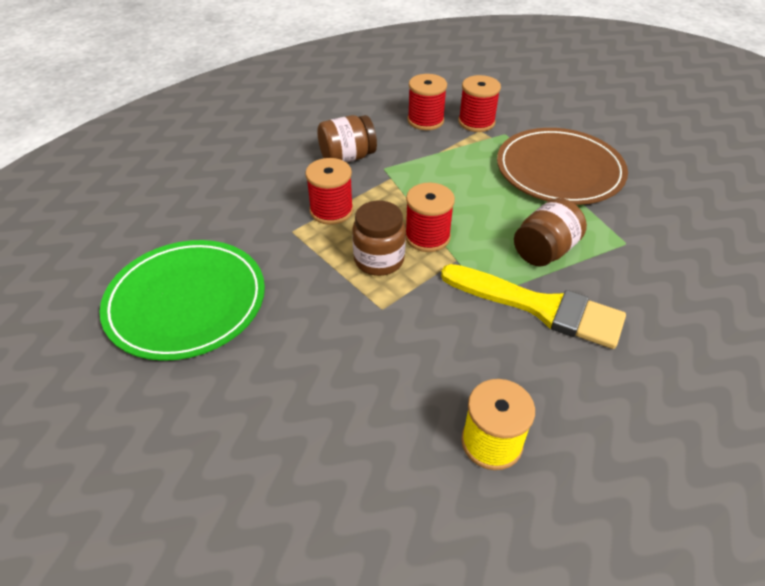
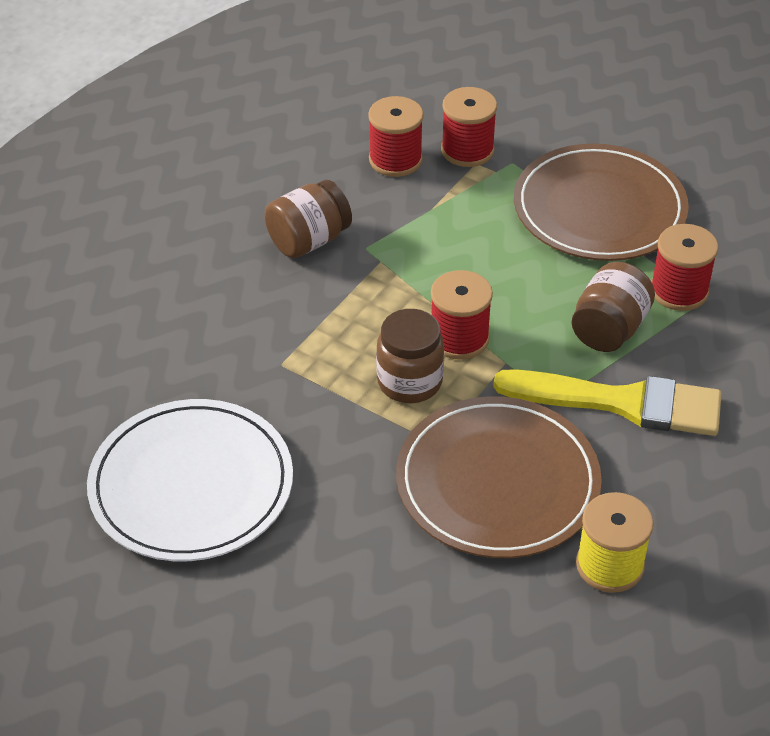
camera: 15 degrees left, 0 degrees up
green plate [99,240,265,361] -> white plate [87,399,293,561]
red spool [305,158,353,225] -> red spool moved to [651,224,718,311]
none -> brown plate [396,396,602,558]

